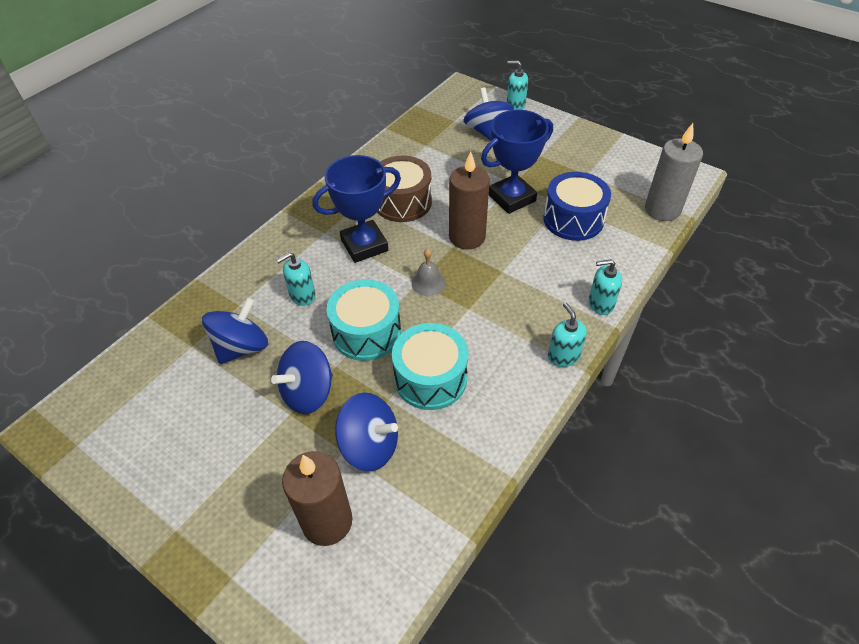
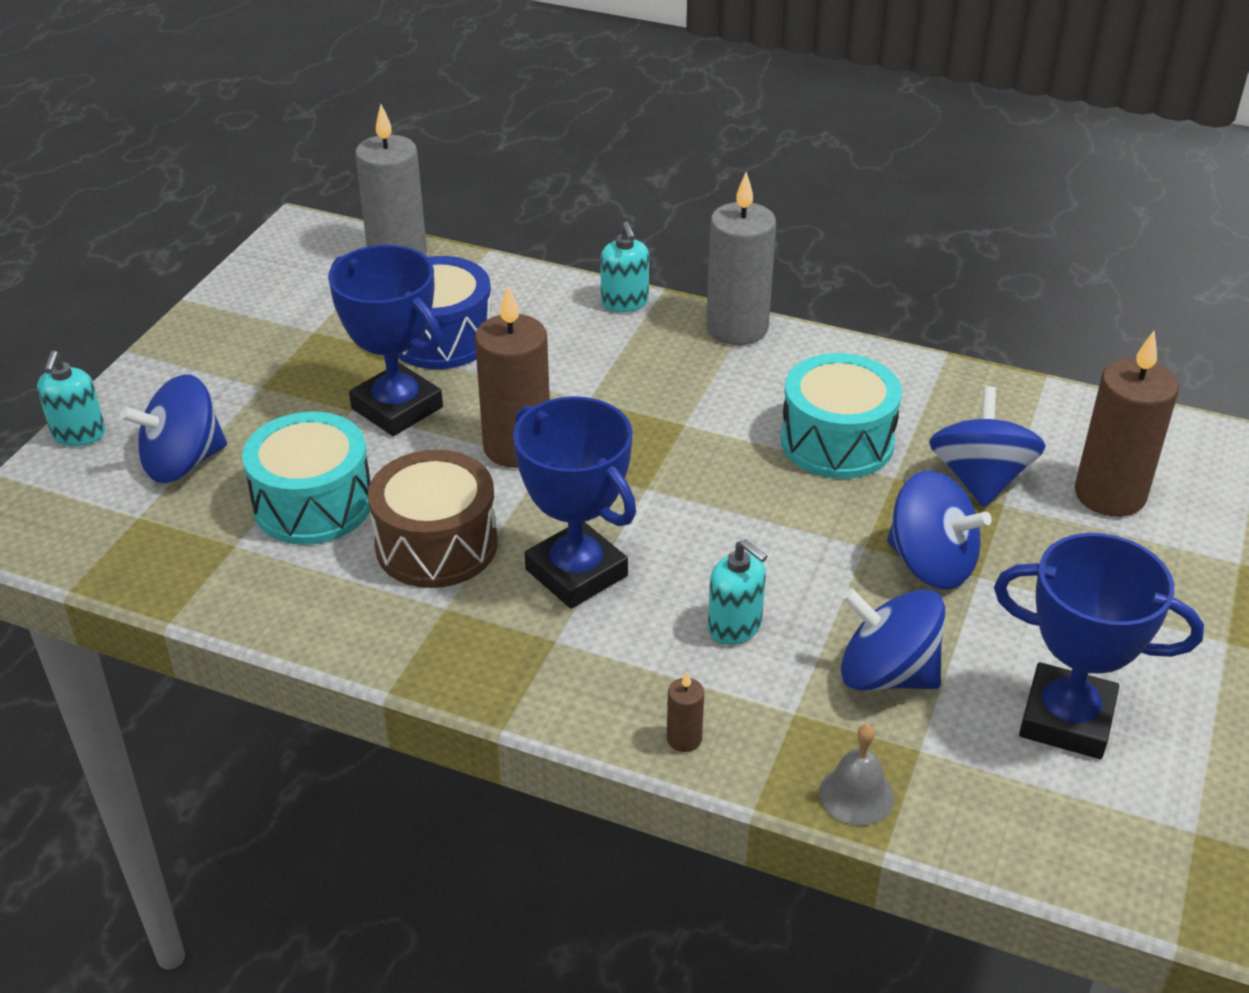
camera: 105 degrees left, 10 degrees down
turquoise drum [327,279,401,361] -> turquoise drum moved to [242,411,370,545]
grey bell [412,248,445,296] -> grey bell moved to [819,724,894,826]
turquoise soap dispenser [548,302,587,367] -> grey candle [706,172,776,345]
none -> brown candle [667,671,704,752]
none -> blue trophy [994,533,1204,759]

